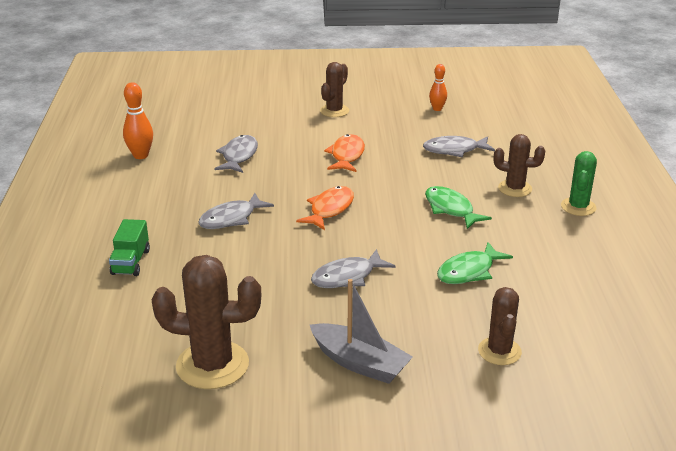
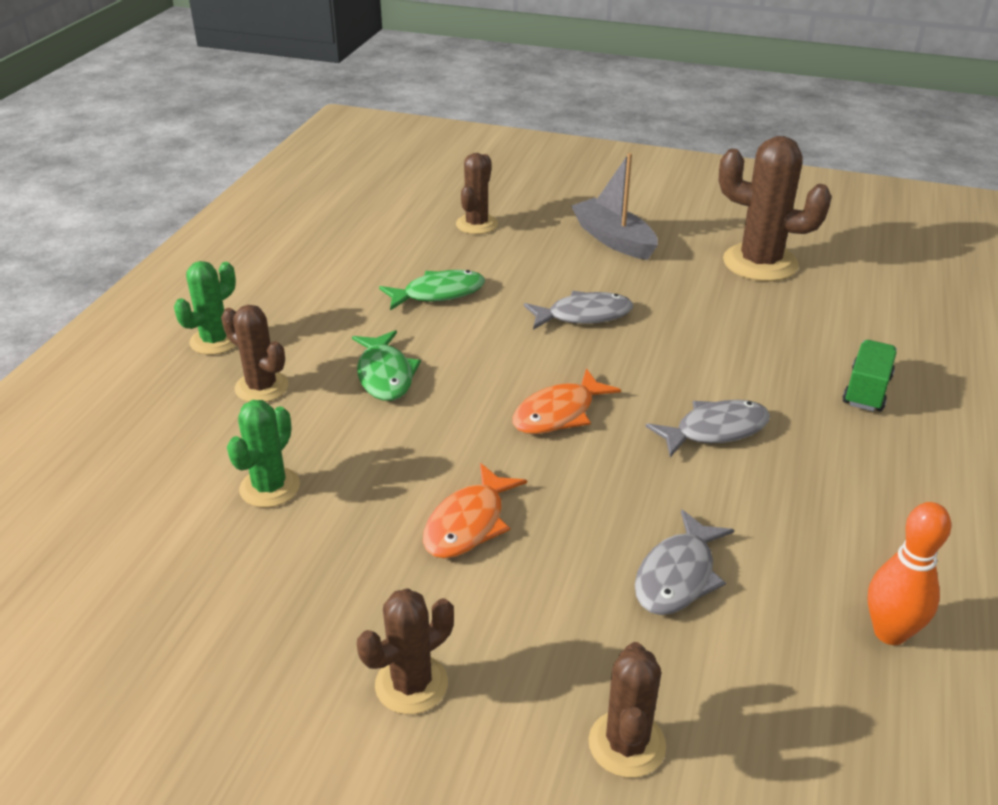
camera: 160 degrees left, 5 degrees up
grey fish [423,136,495,157] -> green cactus [227,400,300,508]
orange bowling pin [429,64,447,111] -> none
none -> brown cactus [589,642,666,778]

